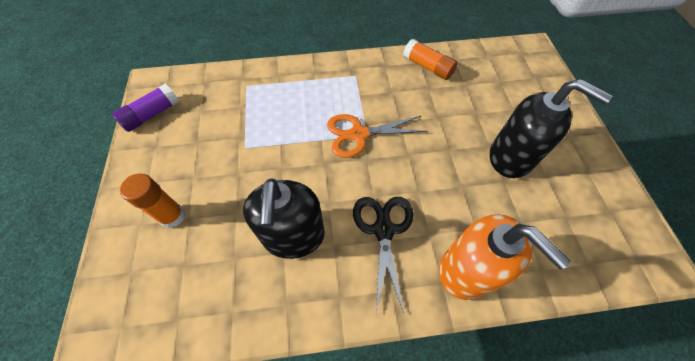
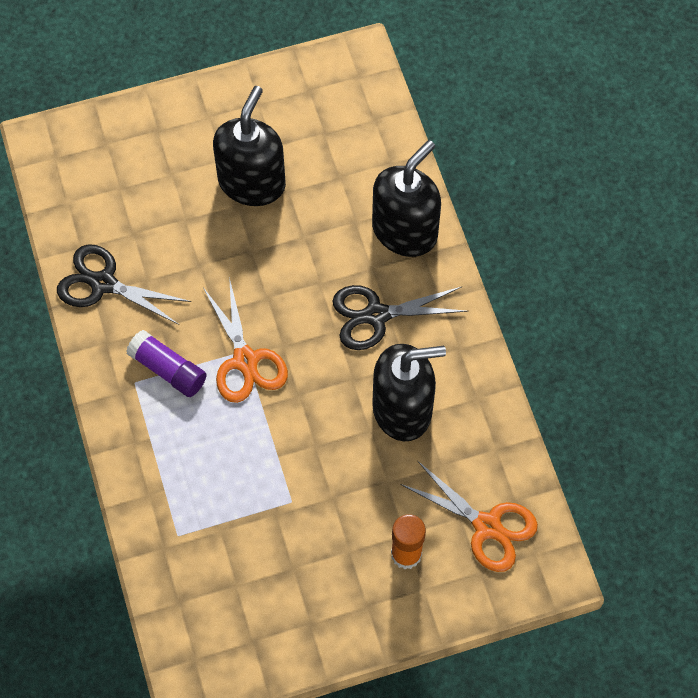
camera: 100 degrees left, 5 degrees up
purple glue stick [112,83,179,132] -> purple glue stick moved to [126,330,207,397]
orange glue stick [403,39,458,80] -> black scissors [57,245,191,325]
orange soap dispenser [439,214,571,300] -> black soap dispenser [372,140,441,257]
none -> orange scissors [400,461,538,572]

